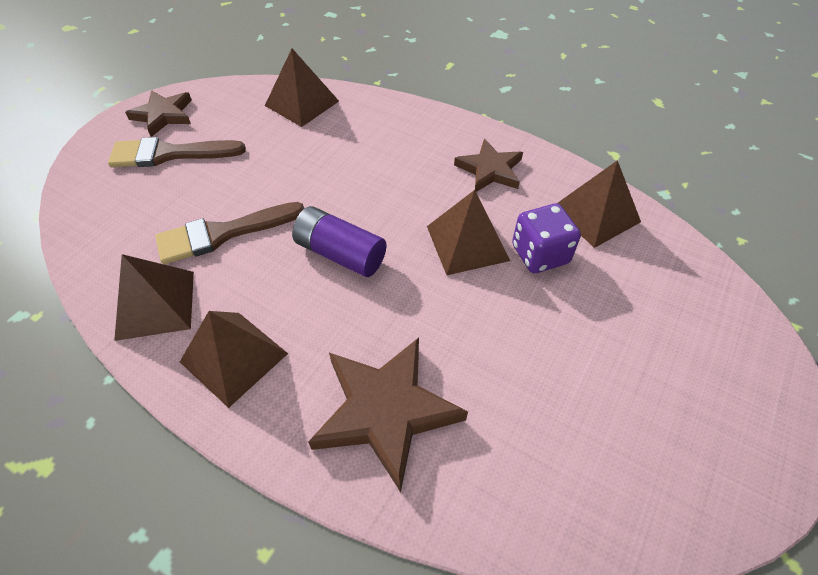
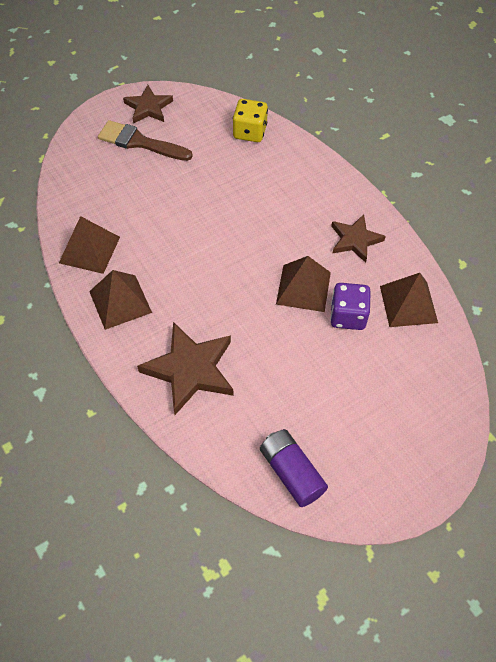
camera: 25 degrees right, 5 degrees up
brown brush [155,202,305,264] -> none
brown pyramid [265,49,339,127] -> yellow dice [233,99,268,142]
purple battery [292,206,387,277] -> purple battery moved to [260,429,328,507]

